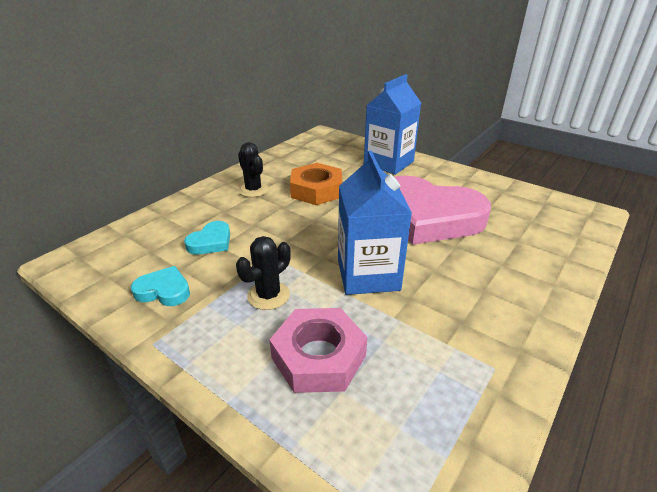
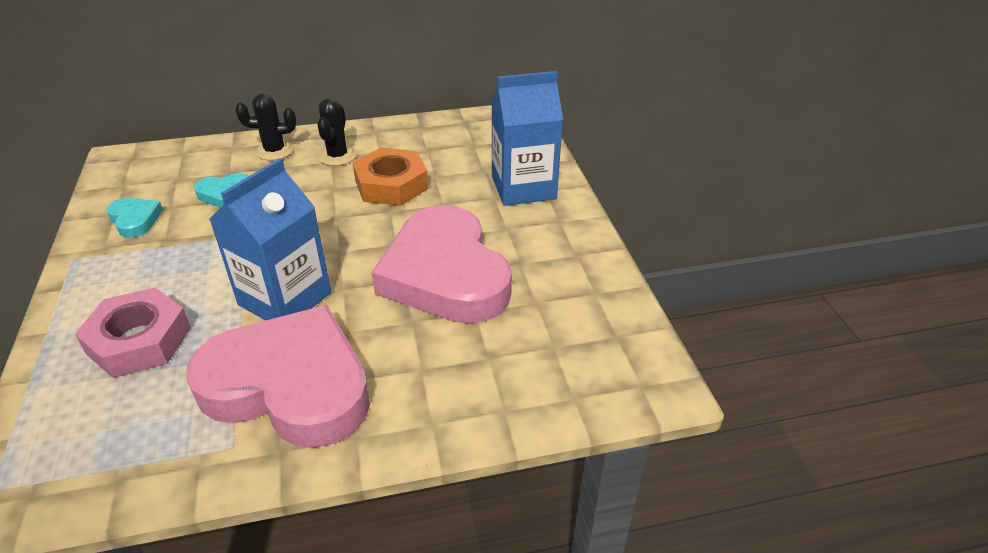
camera: 40 degrees right, 5 degrees up
black cactus [236,236,291,310] -> black cactus moved to [235,93,296,160]
none -> pink heart [186,305,370,448]

